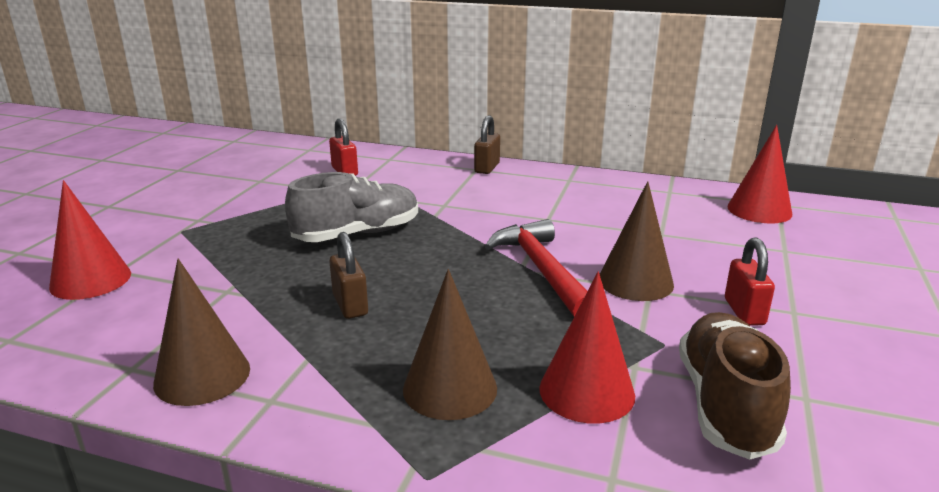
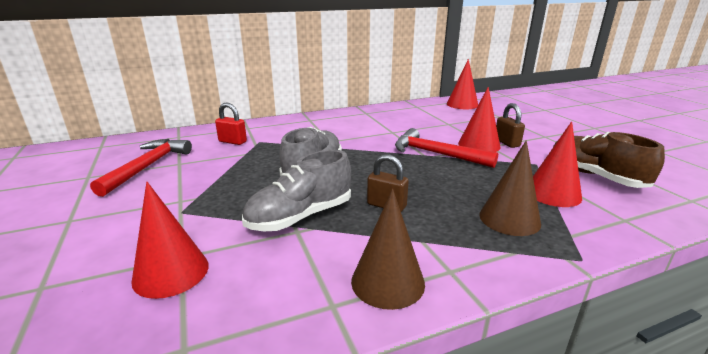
camera: 40 degrees left, 0 degrees up
brown padlock [474,115,500,174] -> brown padlock moved to [496,103,525,148]
brown cone [600,181,674,301] -> red cone [458,87,501,152]
red padlock [725,238,775,326] -> none
none -> red hammer [90,139,192,197]
none -> grey shoe [242,150,351,231]

